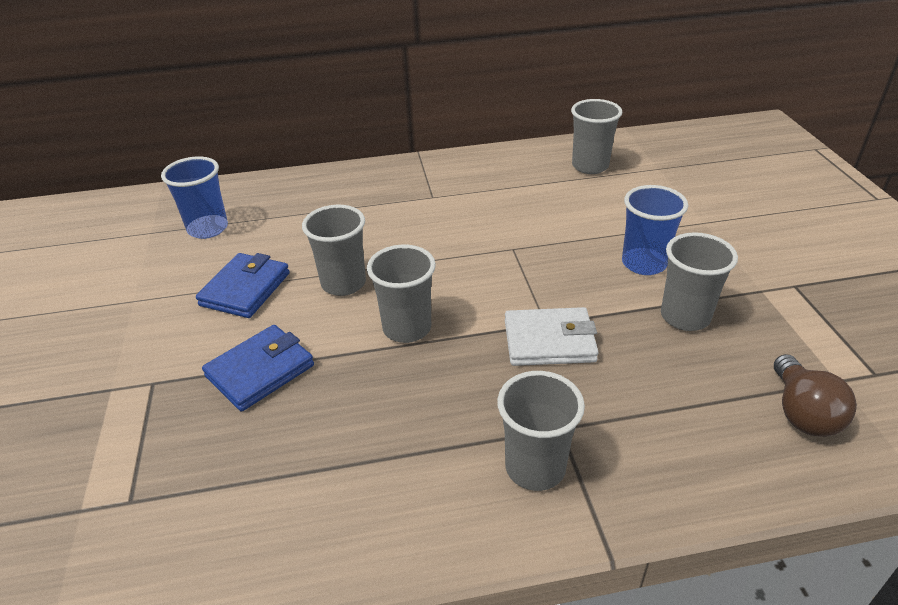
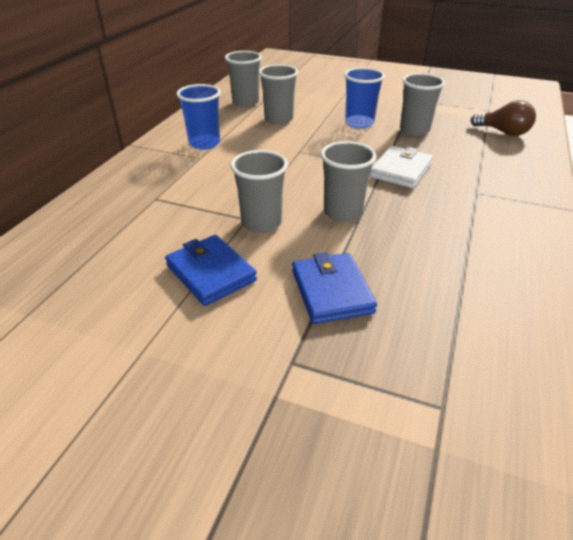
camera: 60 degrees left, 0 degrees up
blue cup [161,156,228,239] -> blue cup moved to [176,84,221,150]
grey cup [497,371,585,491] -> grey cup moved to [259,64,298,125]

